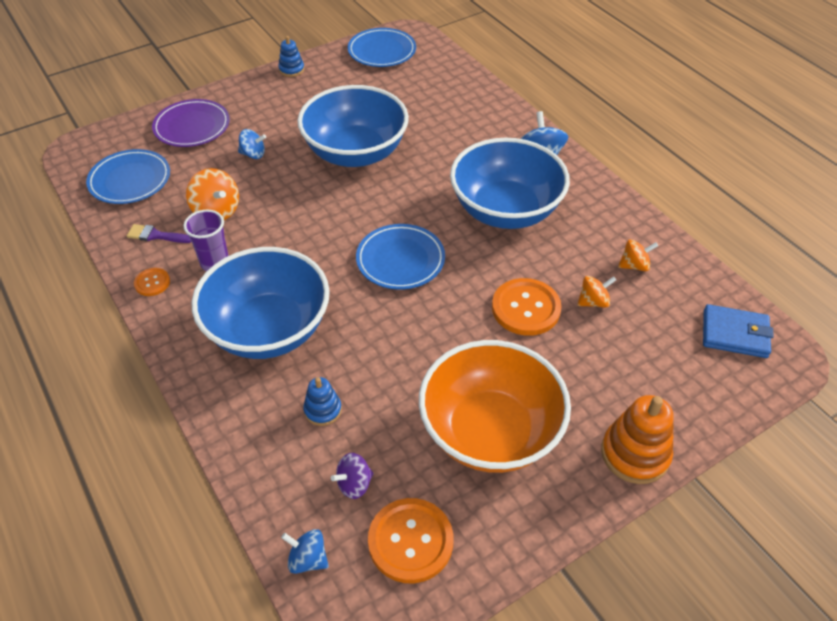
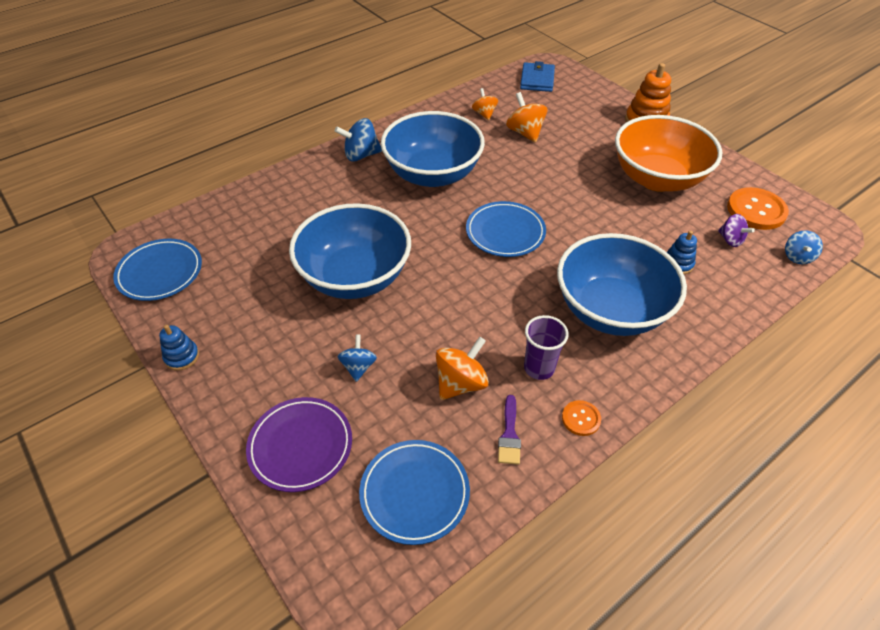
camera: 95 degrees left, 0 degrees up
orange button [492,278,562,336] -> none
orange spinning top [577,276,616,308] -> orange spinning top [506,92,548,143], size x1.54

